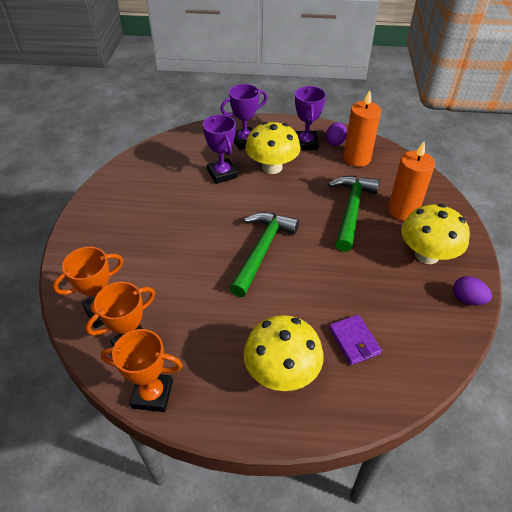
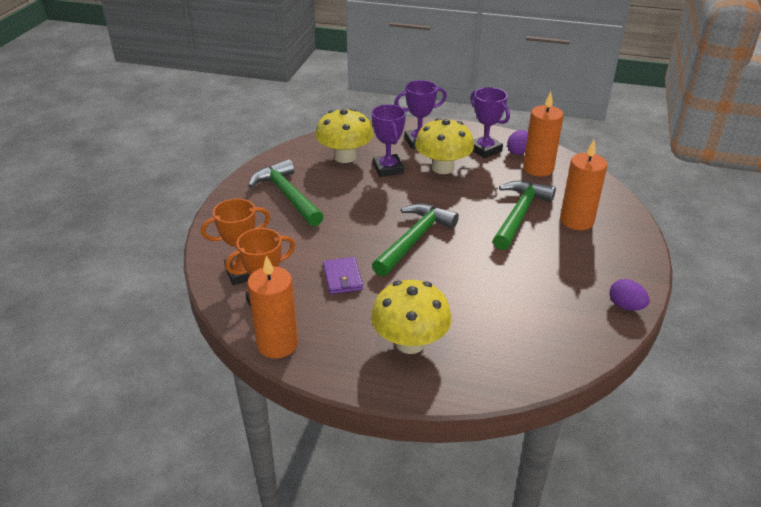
camera: 10 degrees right, 10 degrees down
orange trophy [100,329,182,412] -> orange candle [247,255,298,359]
purple trophy [295,86,326,150] -> purple trophy turned 45 degrees counterclockwise [470,87,510,158]
purple wallet [329,315,382,365] -> purple wallet moved to [323,257,363,294]
yellow mushroom [402,204,470,264] -> yellow mushroom moved to [316,108,373,163]
none -> green hammer [248,159,324,226]

